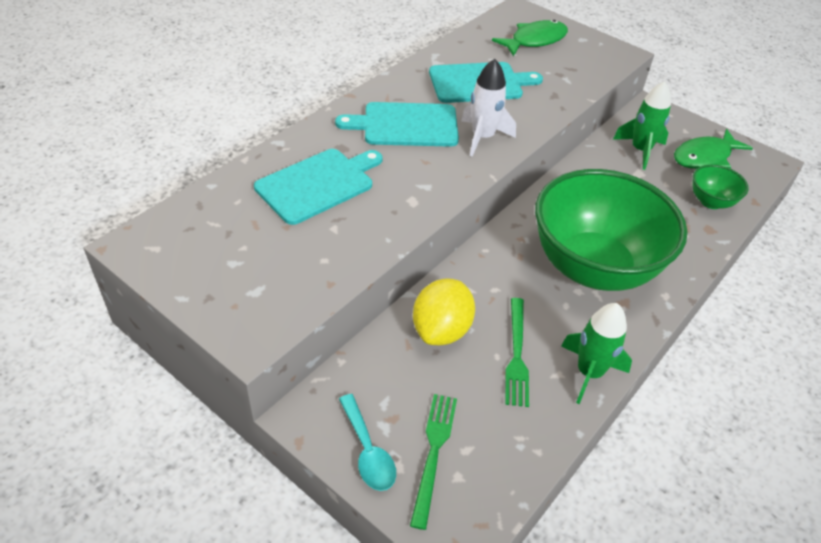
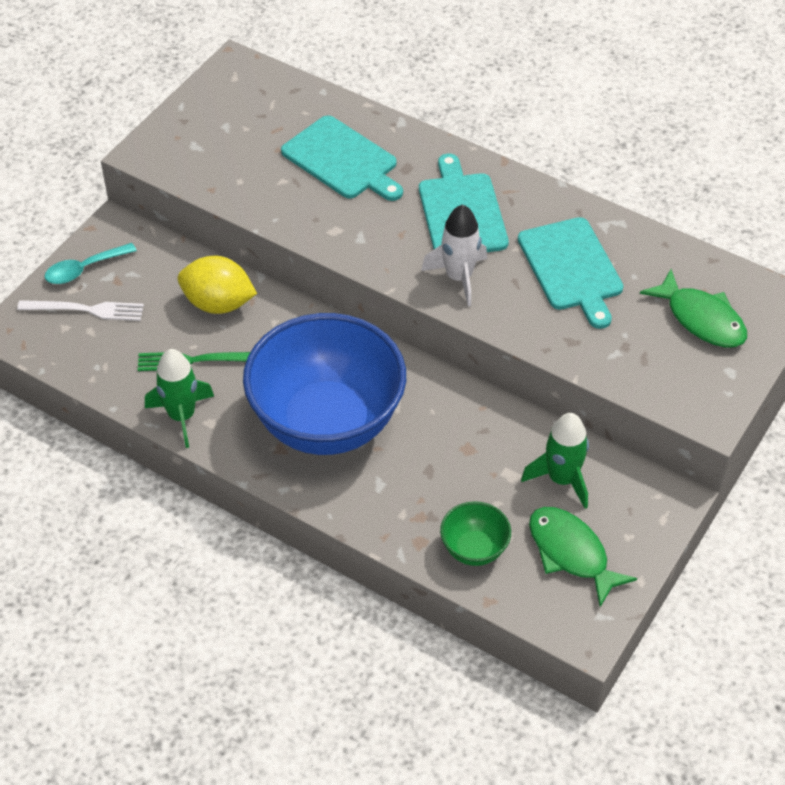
camera: 85 degrees right, 5 degrees up
green fork [410,394,457,530] -> white fork [17,300,144,321]
green bowl [535,169,687,291] -> blue bowl [243,313,406,455]

